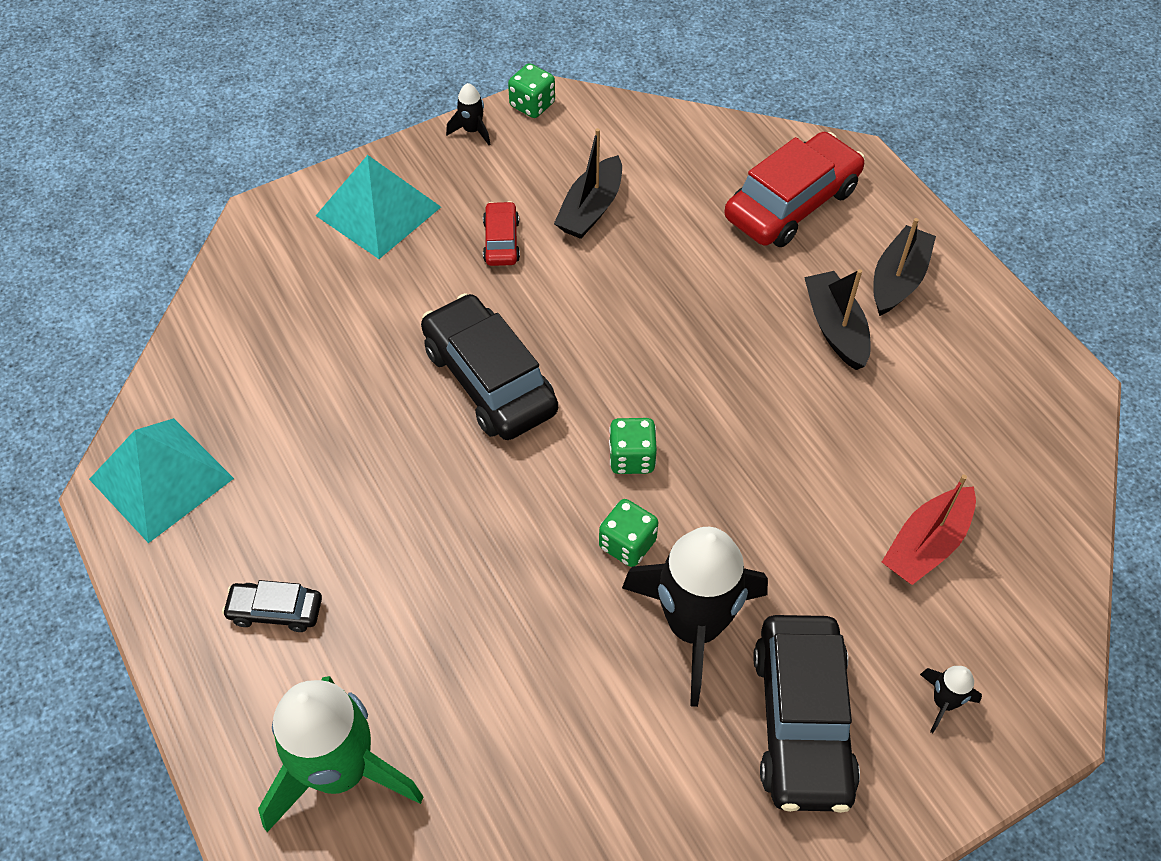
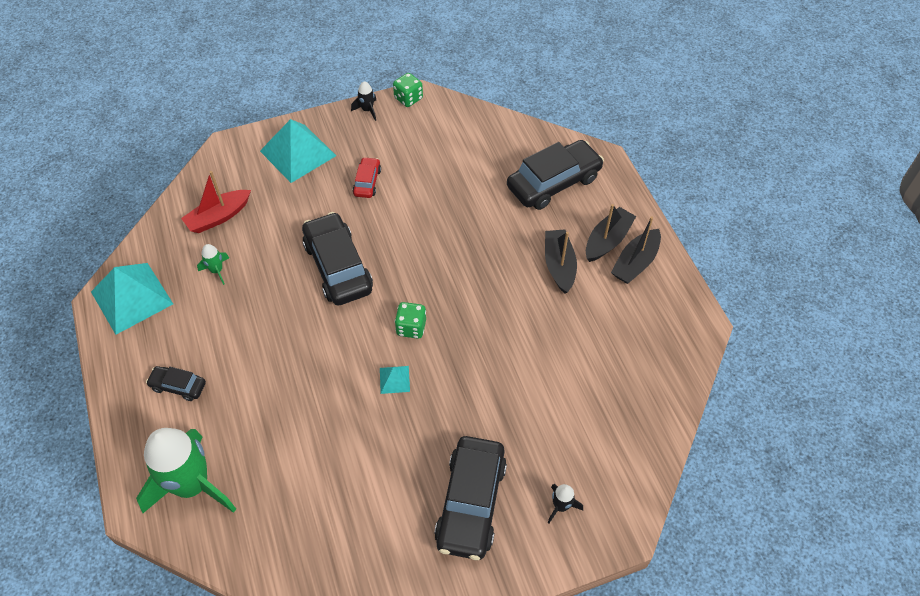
camera: 10 degrees right, 0 degrees up
black boat [554,128,622,239] -> black boat moved to [611,216,661,284]
green dice [599,499,658,567] -> turquoise pyramid [380,366,410,394]
black rocket [622,527,768,707] -> none
red car [724,132,865,247] -> black car [507,140,604,210]
red boat [882,475,976,585] -> red boat moved to [181,171,251,233]
none -> green rocket [197,244,229,285]

